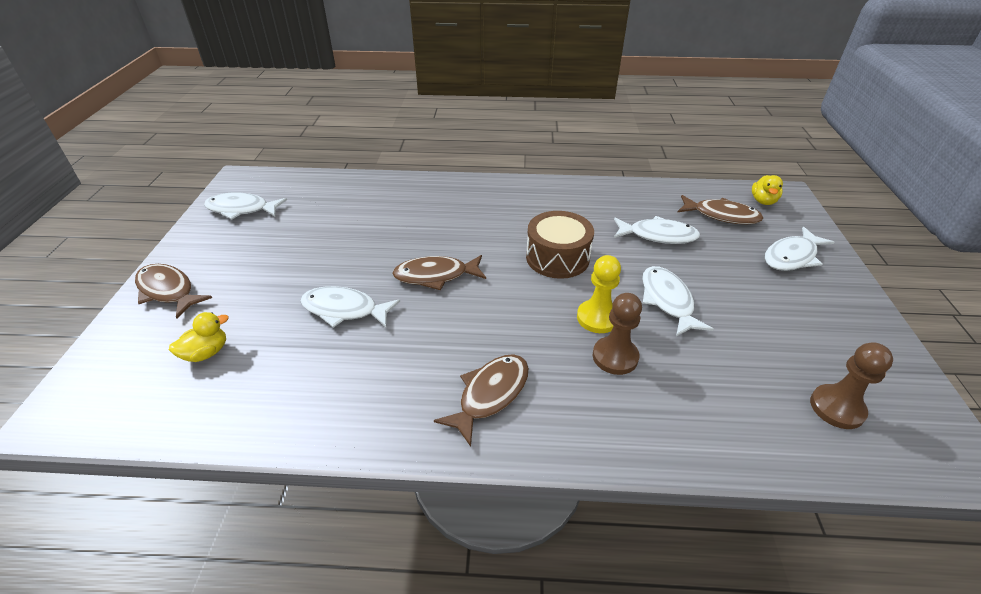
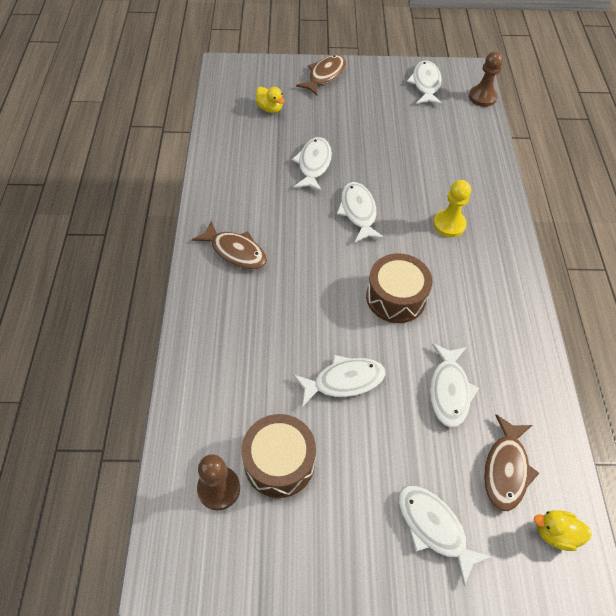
camera: 85 degrees right, 15 degrees up
brown fish [392,255,486,290] -> white fish [337,182,384,243]
yellow pawn [577,255,621,333] -> yellow pawn moved to [433,180,471,237]
brown pawn [593,293,642,375] -> brown pawn moved to [469,51,503,107]
none -> brown drum [241,414,316,498]

